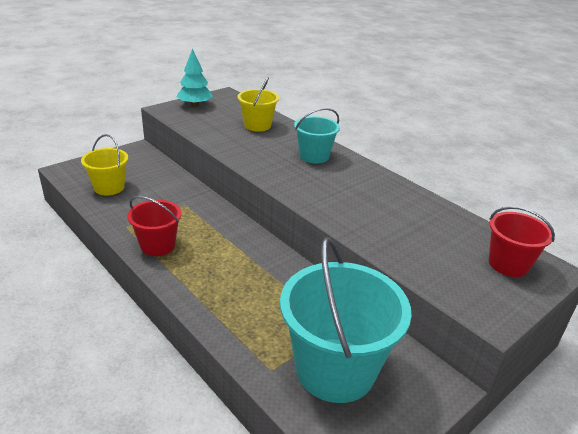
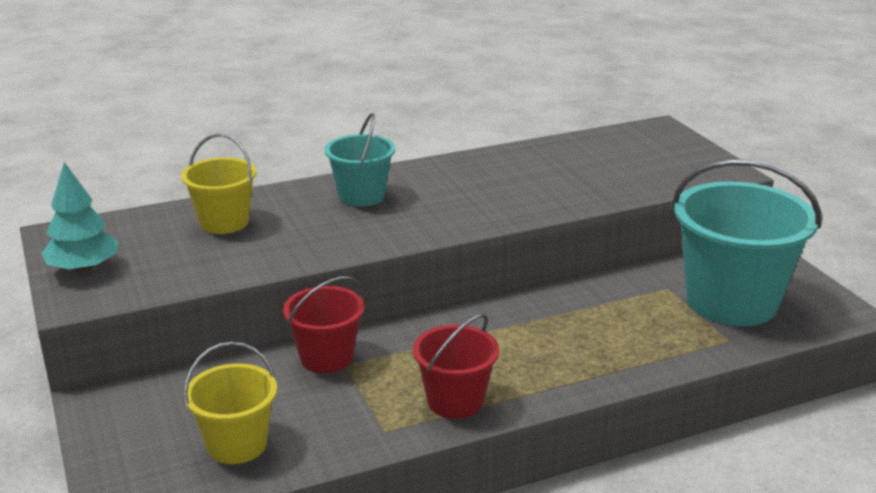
camera: 70 degrees left, 5 degrees down
red bucket [489,206,555,277] -> red bucket moved to [283,276,365,373]

